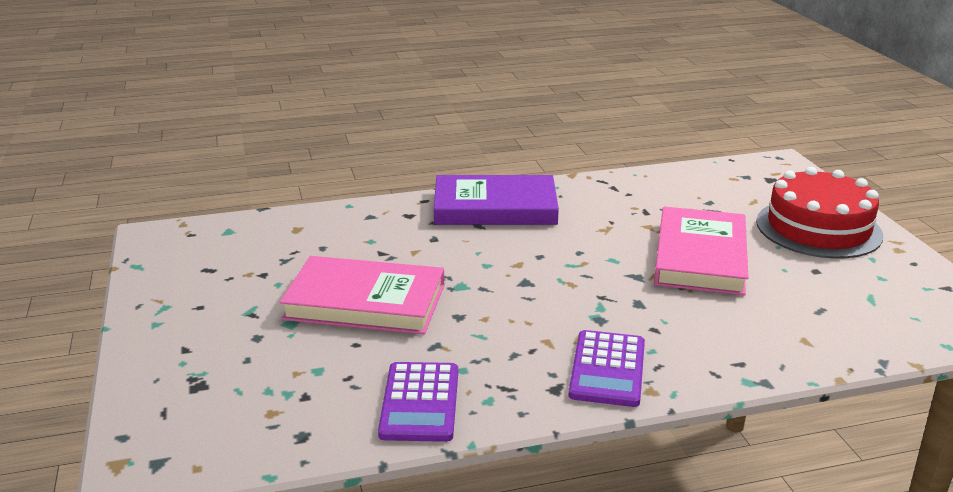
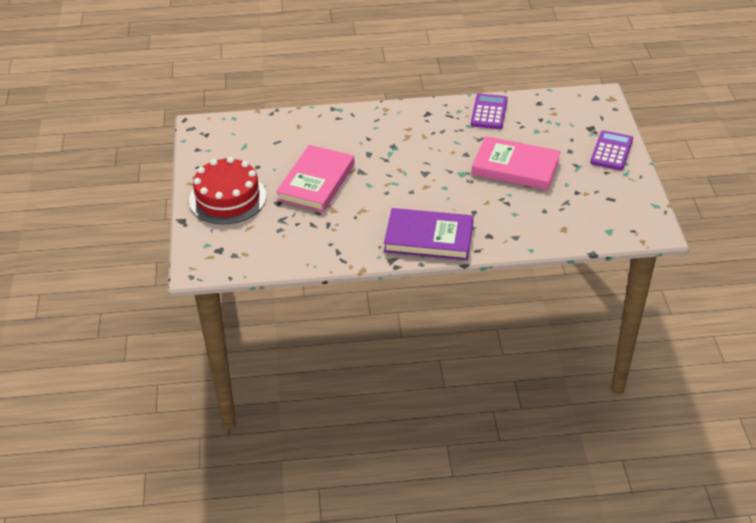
camera: 170 degrees left, 15 degrees up
purple calculator [569,330,645,407] -> purple calculator moved to [590,130,633,170]

